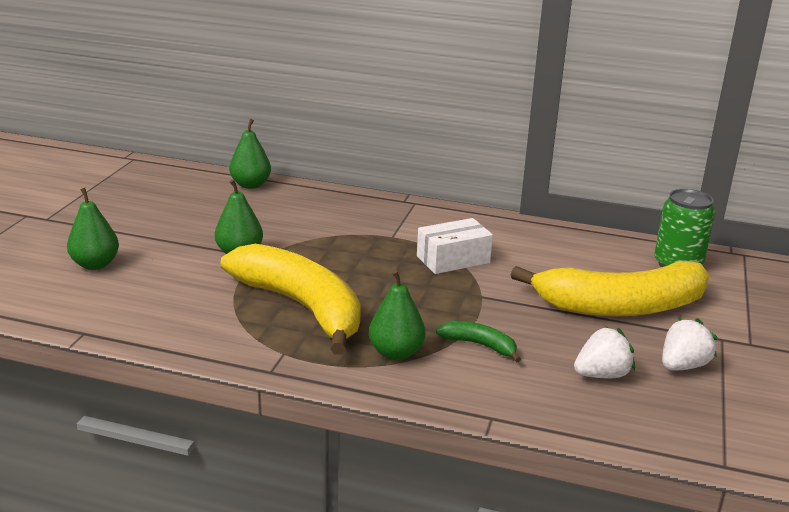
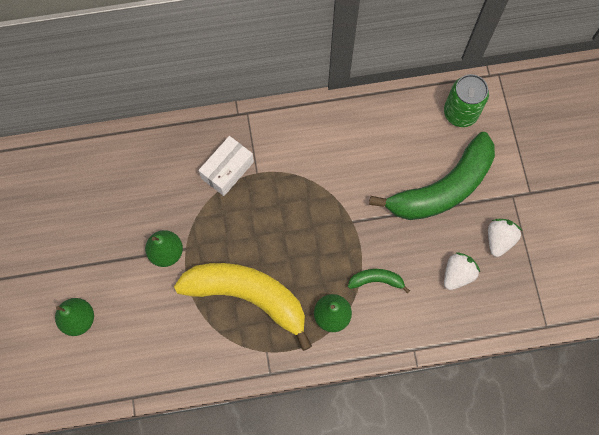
camera: 25 degrees left, 45 degrees up
green pear [229,119,271,189] -> none
white box [417,218,493,274] -> white box moved to [198,136,254,196]
yellow banana [511,261,709,316] -> green banana [369,132,495,220]

